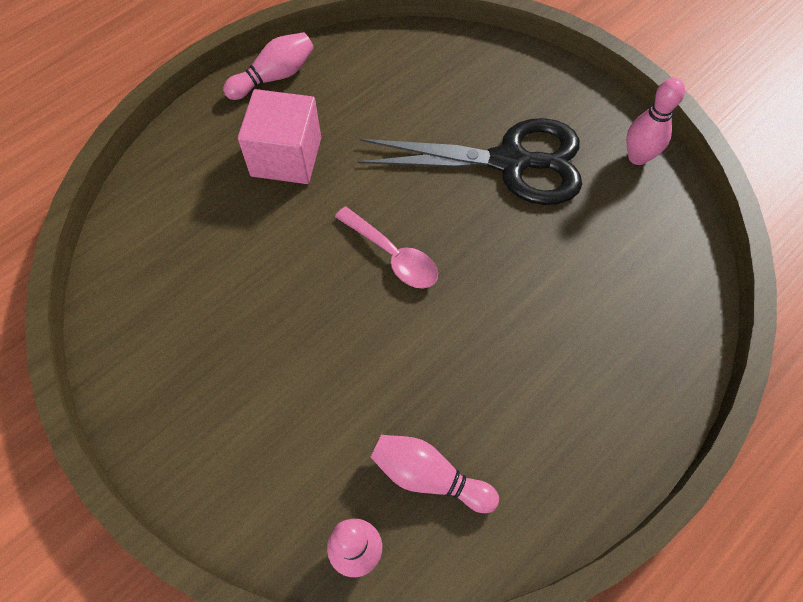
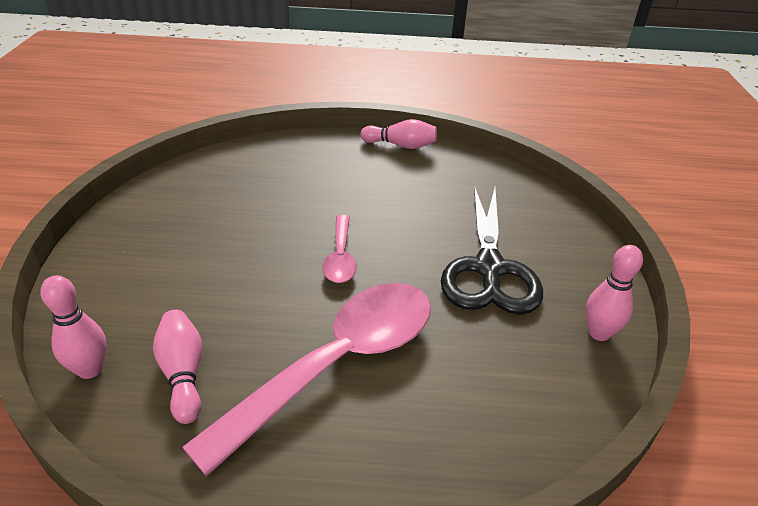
camera: 45 degrees right, 25 degrees down
pink cube [238,89,321,184] -> none
black scissors [357,118,582,205] -> black scissors turned 45 degrees clockwise [441,186,543,315]
none -> pink spoon [182,283,431,476]

